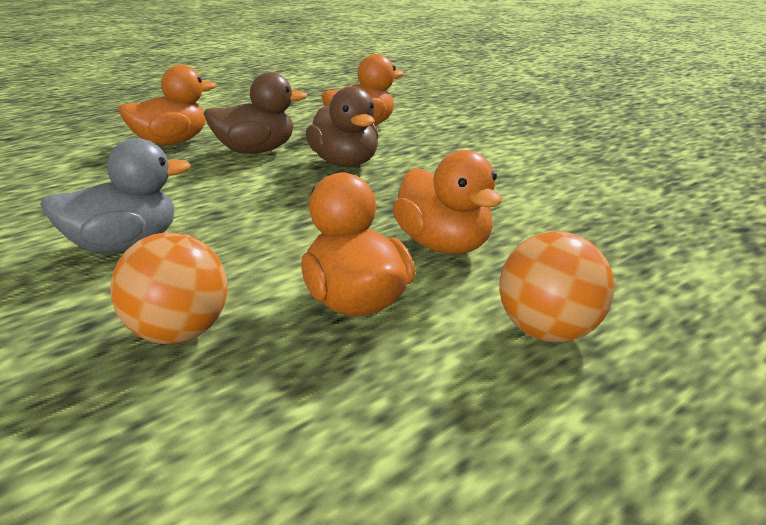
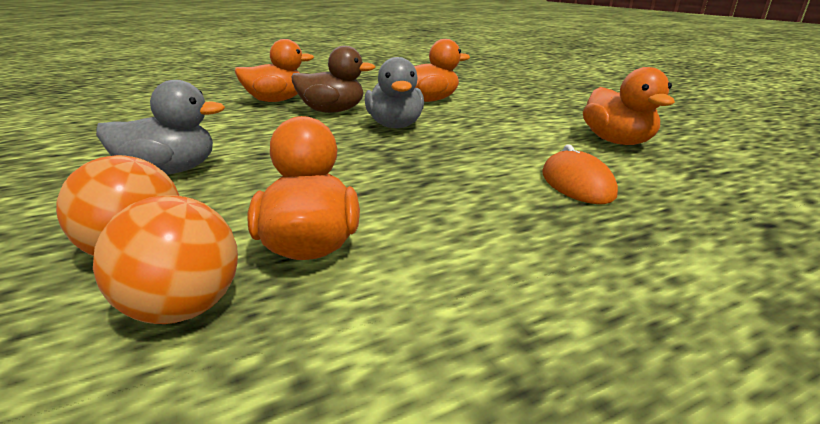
camera: 15 degrees right, 0 degrees up
brown duck [306,87,379,167] -> grey duck [365,57,424,128]
orange duck [392,150,502,254] -> orange duck moved to [583,67,675,145]
orange ball [499,231,614,343] -> orange ball moved to [93,195,238,324]
none -> orange mouse [542,144,618,204]

